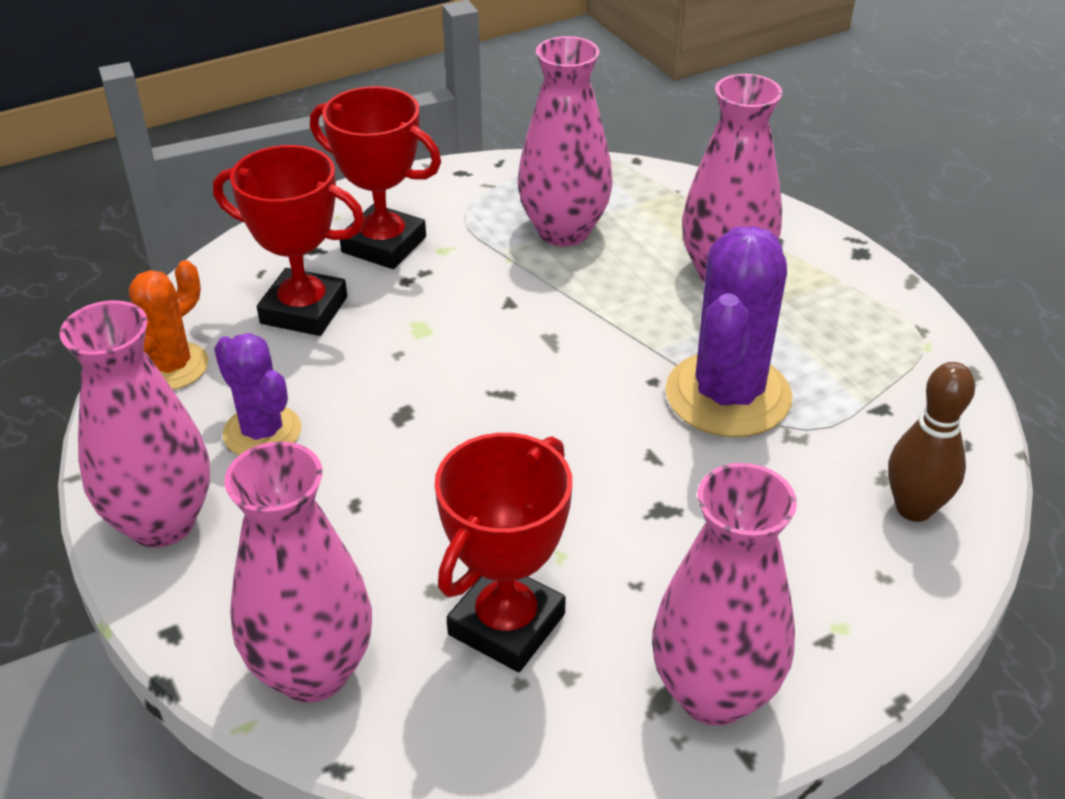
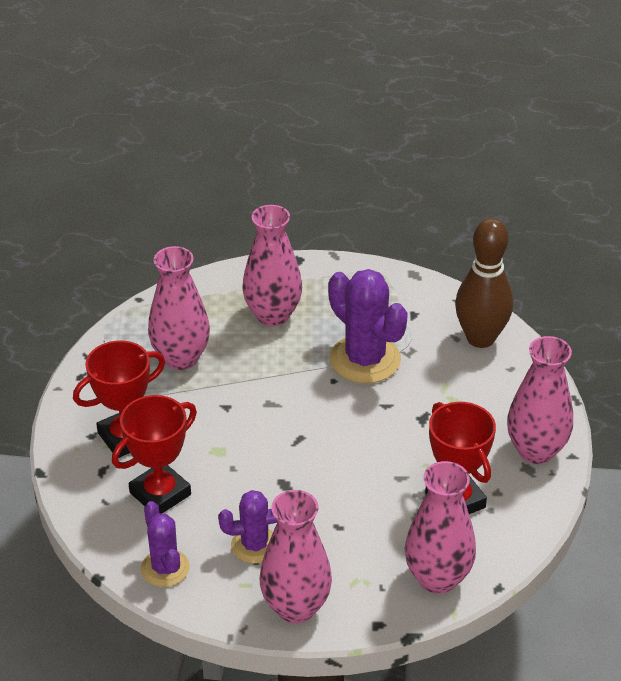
camera: 60 degrees left, 0 degrees up
orange cactus [129,260,209,390] -> purple cactus [141,501,190,587]
brown bowling pin [888,362,975,522] -> brown bowling pin [455,218,513,348], size x1.55

